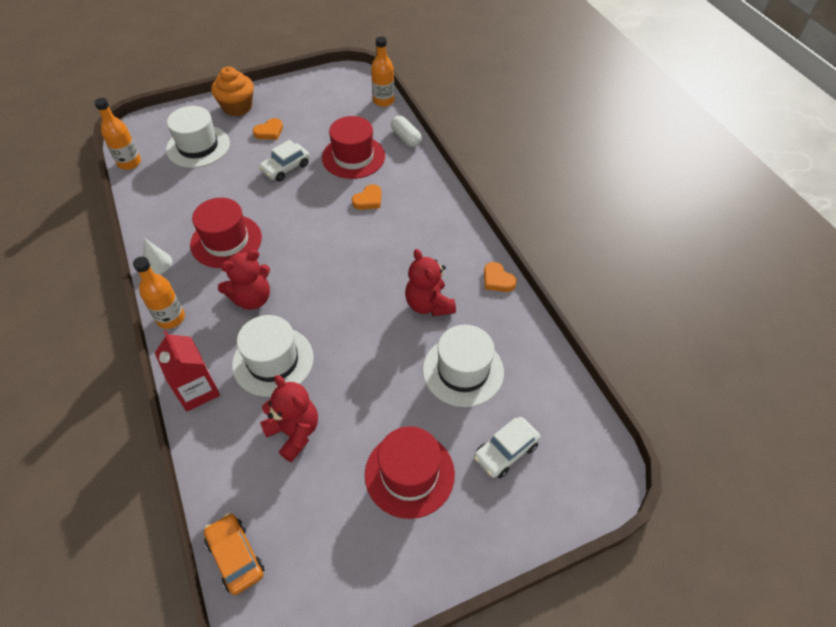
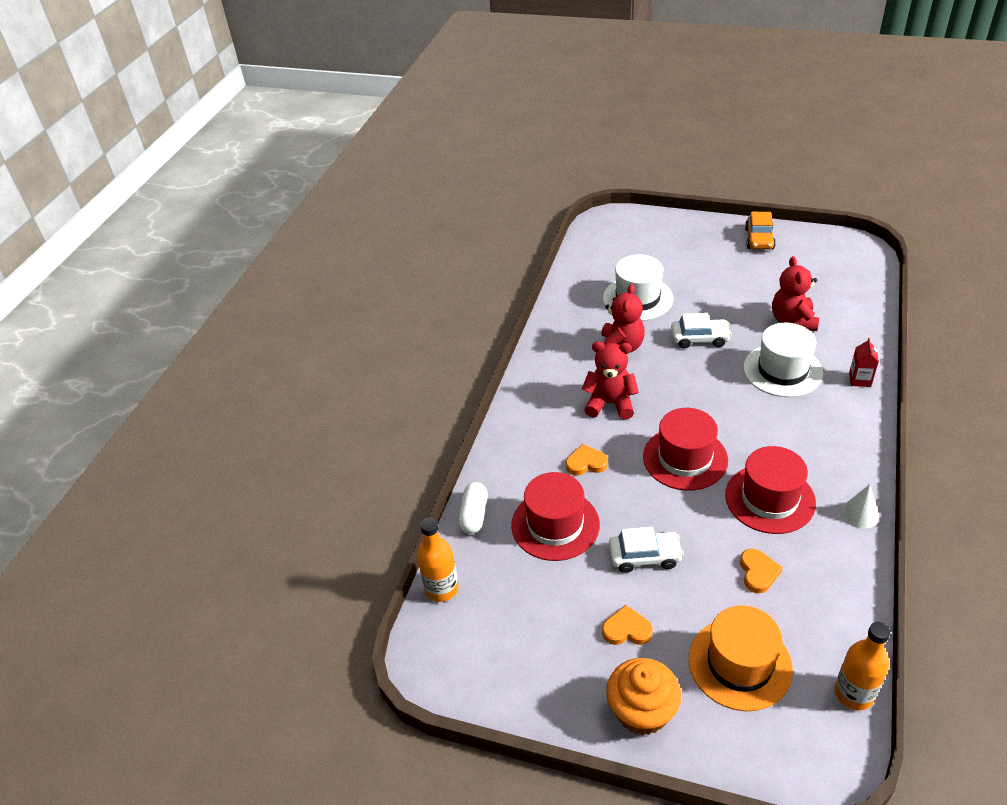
camera: 135 degrees left, 10 degrees down
orange bottle [133,257,185,329] -> none
red carton [155,331,220,412] -> red carton [849,338,879,387], size x0.59
white hat [166,106,230,168] -> orange hat [689,605,793,711]
orange car [204,513,264,595] -> orange car moved to [745,212,776,249]
red teddy bear [218,250,270,310] -> red teddy bear moved to [582,341,639,419]
red hat [365,426,455,519] -> red hat moved to [643,408,728,491]
white car [474,417,541,478] -> white car moved to [671,313,732,349]
orange heart [484,262,517,292] -> orange heart moved to [740,549,783,593]

